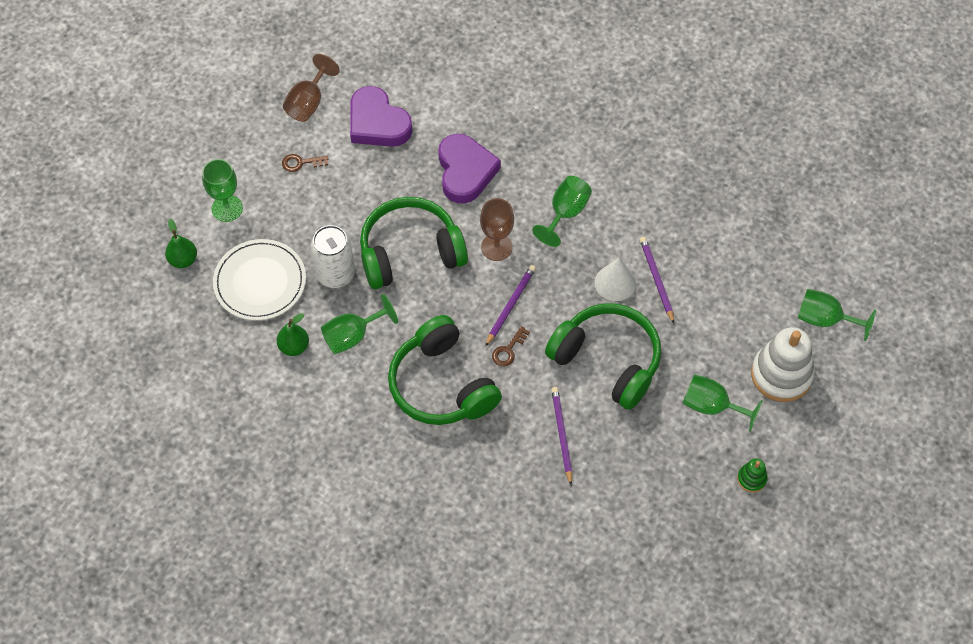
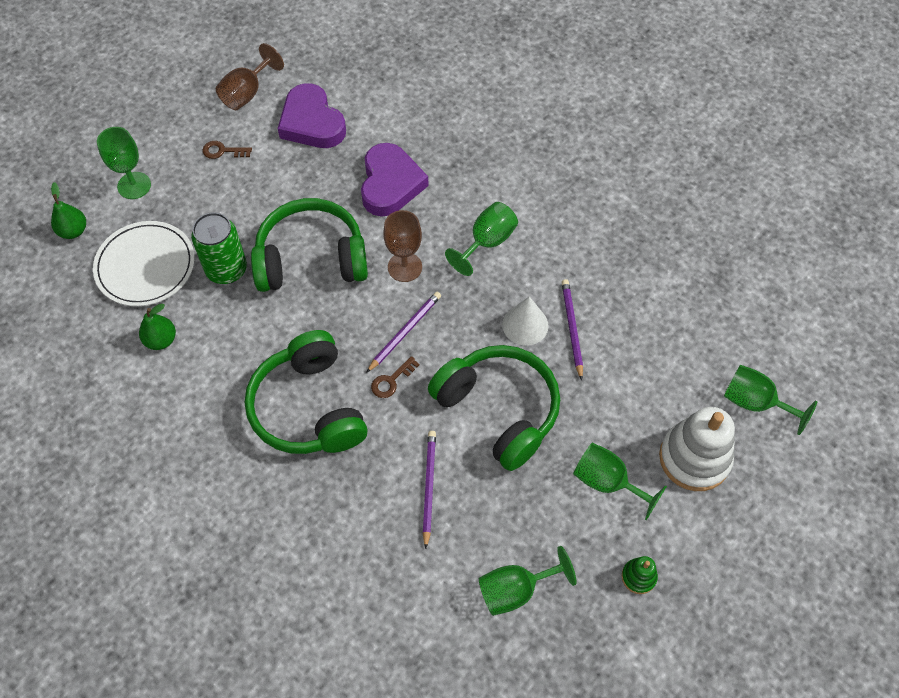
camera: 10 degrees right, 0 degrees up
white can [311,225,355,288] -> green can [191,212,247,284]
green goblet [321,294,398,354] -> green goblet moved to [479,546,577,616]

